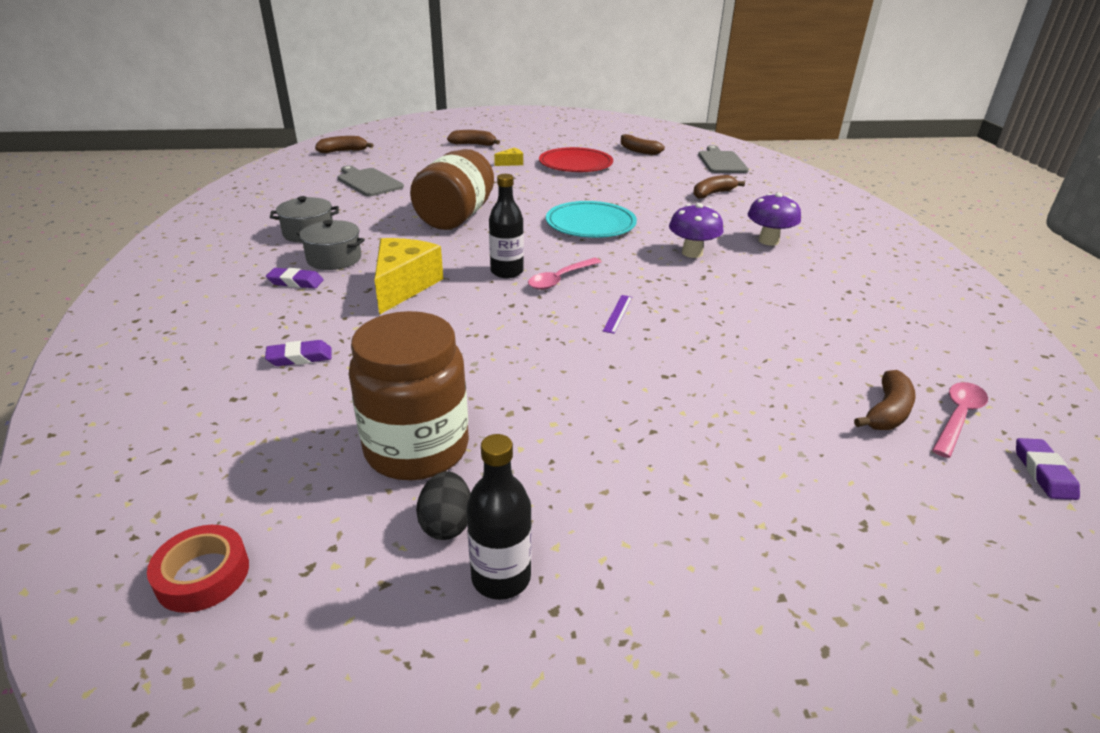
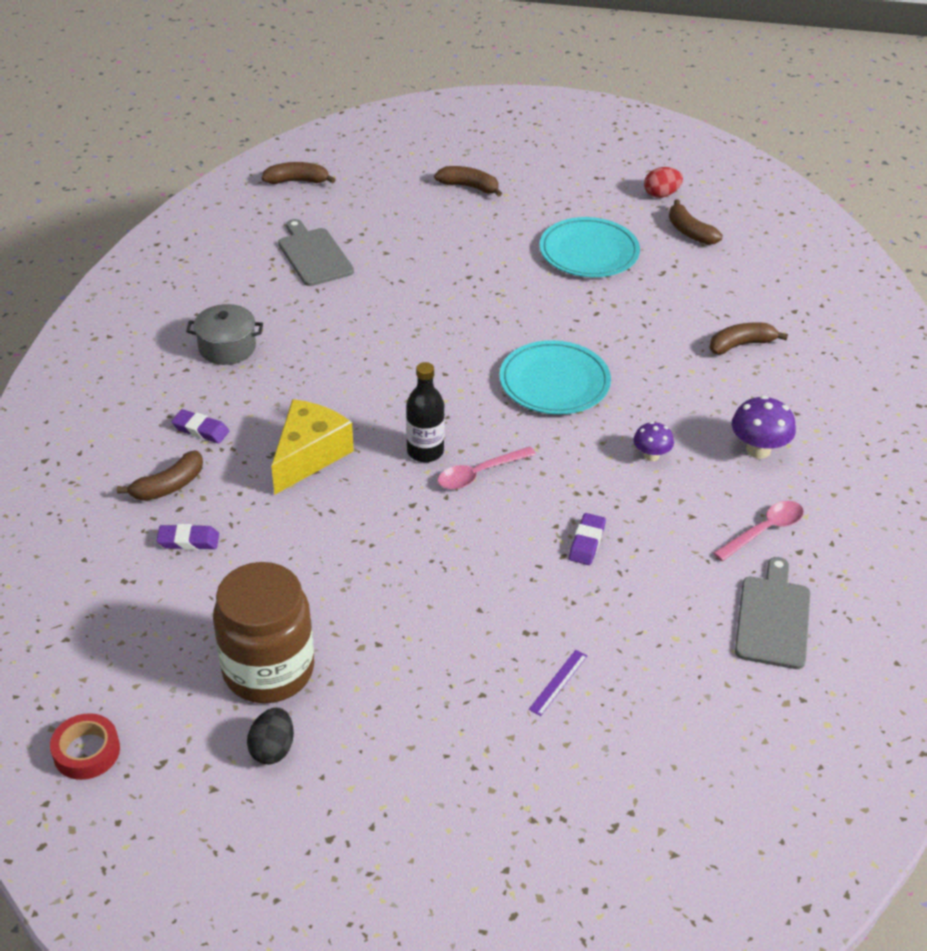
camera: 15 degrees right, 10 degrees up
grey pot [297,220,365,270] -> none
brown jar [410,149,494,230] -> none
black bottle [466,434,532,600] -> none
yellow cheese [494,148,523,166] -> none
red plate [539,147,613,172] -> turquoise plate [539,217,640,277]
purple ruler [603,295,633,334] -> purple ruler moved to [529,650,587,716]
purple mushroom [669,203,723,258] -> purple mushroom [634,422,674,461], size x0.63
grey cutting board [698,145,749,173] -> grey cutting board moved to [735,557,810,669]
brown banana [854,370,916,430] -> brown banana moved to [117,450,203,501]
pink spoon [932,382,988,458] -> pink spoon moved to [713,501,804,561]
purple eraser [1016,438,1080,500] -> purple eraser moved to [569,513,606,565]
none -> red egg [644,167,683,198]

